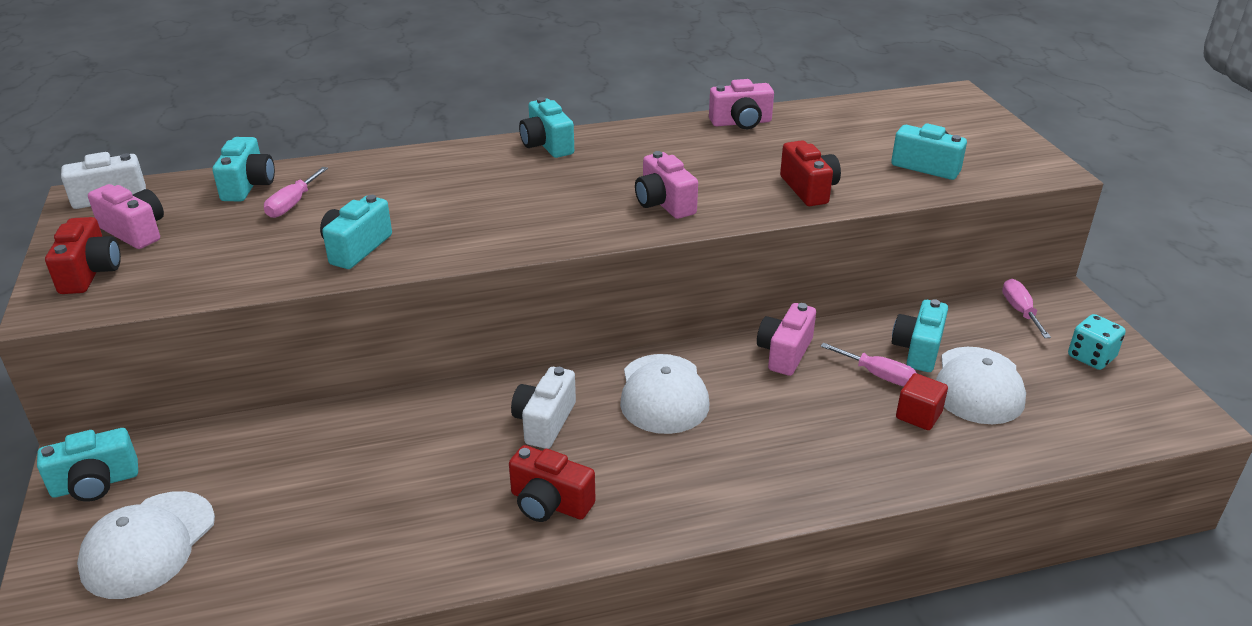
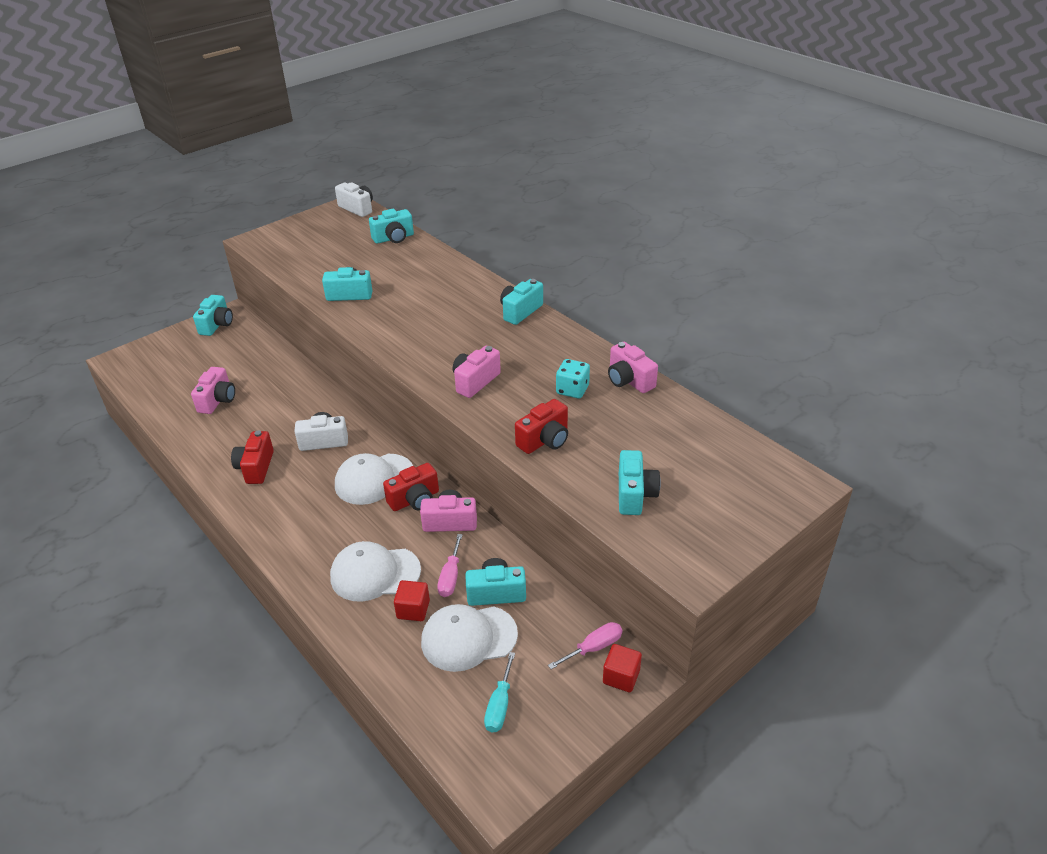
camera: 65 degrees right, 5 degrees up
turquoise camera [37,428,138,502] -> turquoise camera turned 120 degrees counterclockwise [193,295,233,336]
red camera [45,217,121,294] -> red camera moved to [383,463,439,511]
white cap [77,491,215,599] -> white cap moved to [330,541,421,602]
pink camera [88,184,164,249] -> pink camera moved to [191,367,235,414]
pink screwdriver [264,167,328,218] -> none
turquoise dice [1068,314,1126,370] -> turquoise dice moved to [556,359,590,399]
none -> turquoise screwdriver [484,652,515,733]
none -> red cube [603,644,642,692]

